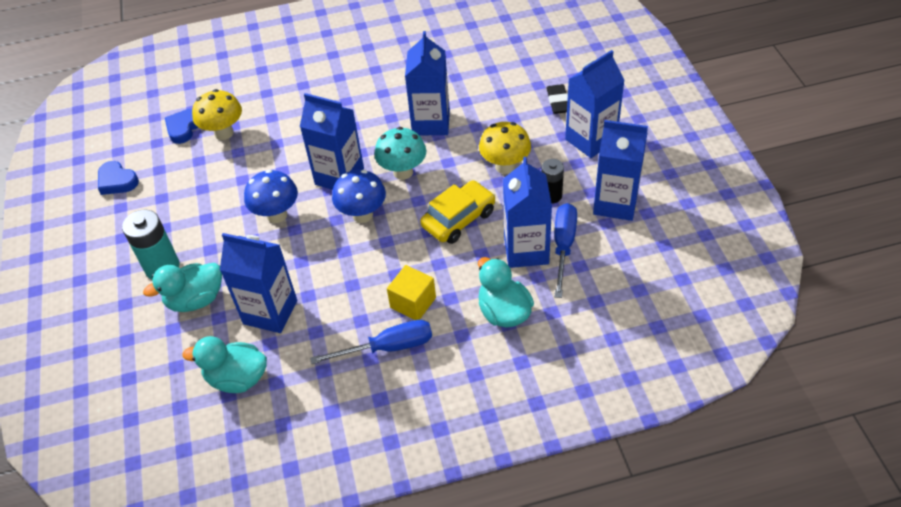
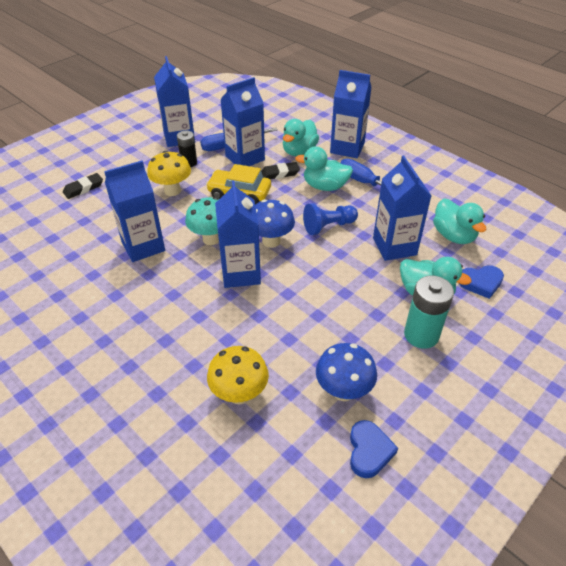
camera: 125 degrees left, 5 degrees down
blue heart [165,108,199,144] -> blue heart moved to [459,265,504,299]
blue mushroom [244,170,298,223] -> blue mushroom moved to [316,343,377,401]
yellow cube [387,265,436,320] -> turquoise duck [295,146,353,191]
blue carton [565,50,625,158] -> blue carton moved to [330,70,372,158]
none -> black eraser [261,162,300,179]
none -> blue pawn [303,203,358,235]

